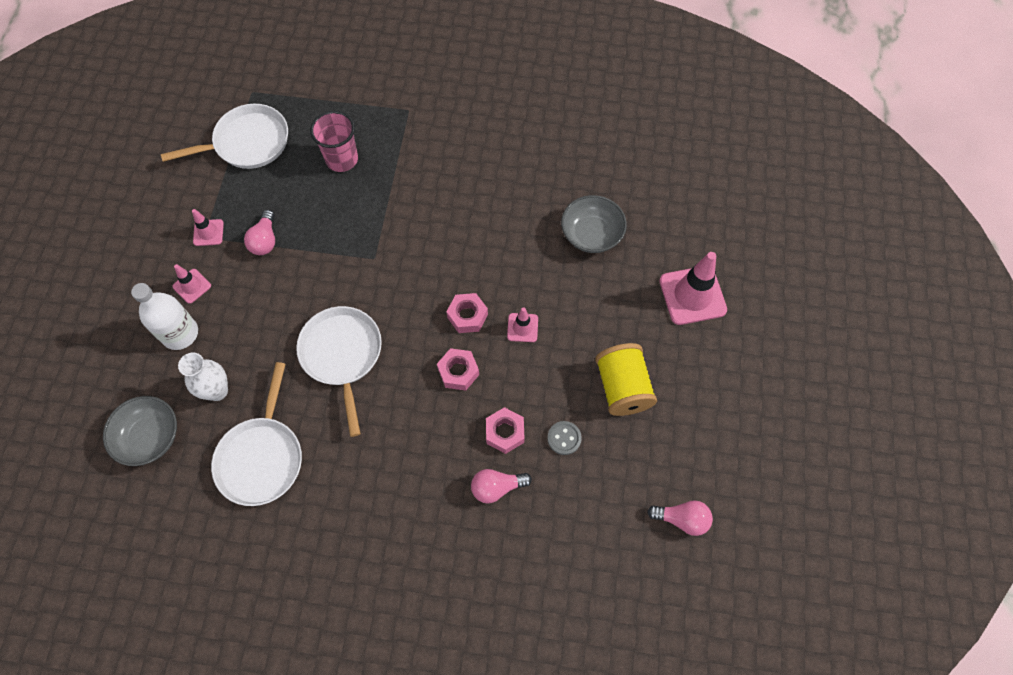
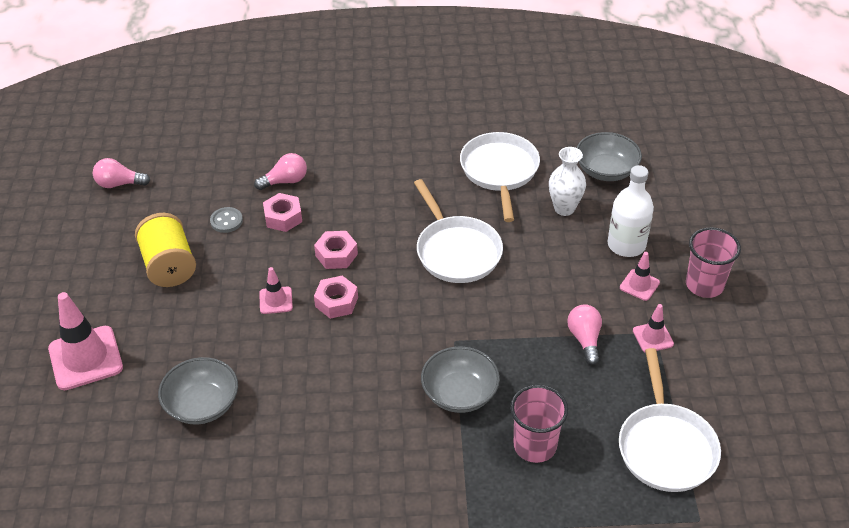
camera: 170 degrees right, 20 degrees down
white pan [161,104,288,169] -> white pan turned 60 degrees counterclockwise [619,348,721,492]
none -> grey bowl [421,346,500,413]
none -> pink cup [686,227,741,298]

